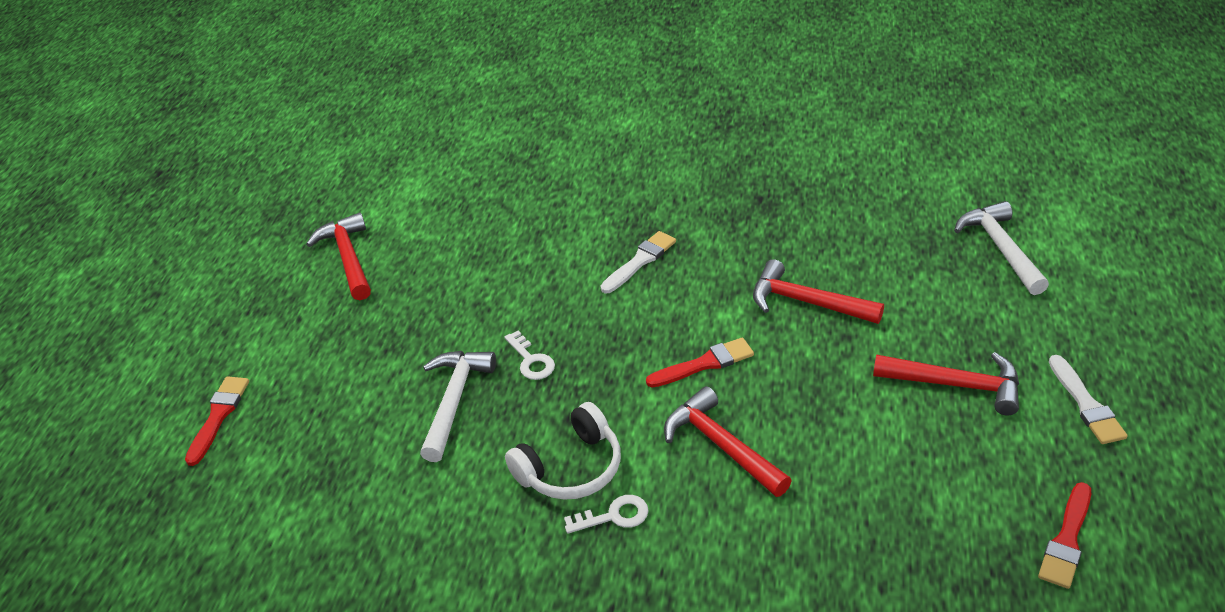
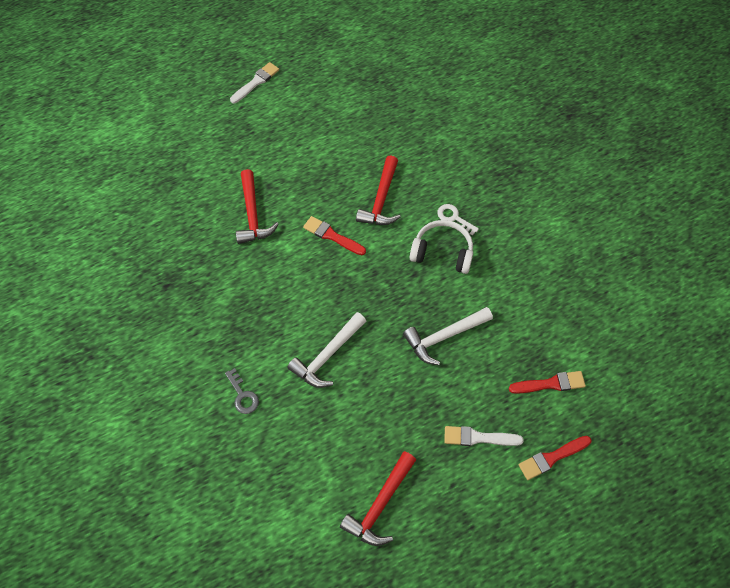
camera: 130 degrees left, 20 degrees up
white key [505,331,555,380] -> none
white brush [601,231,676,293] -> white brush moved to [444,426,524,446]
red hammer [873,352,1019,416] -> none
white hammer [954,201,1049,295] -> white hammer moved to [287,312,366,388]
red brush [1038,482,1091,589] -> red brush moved to [509,371,586,394]
none -> grey key [225,368,259,414]

